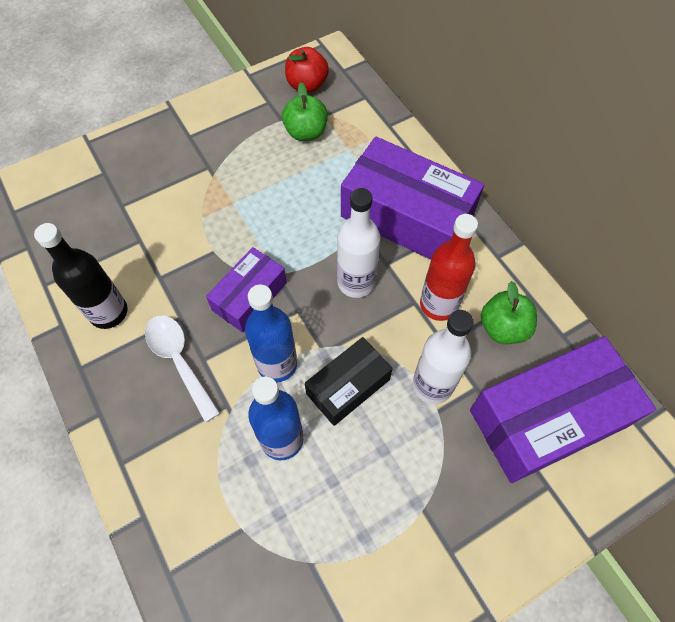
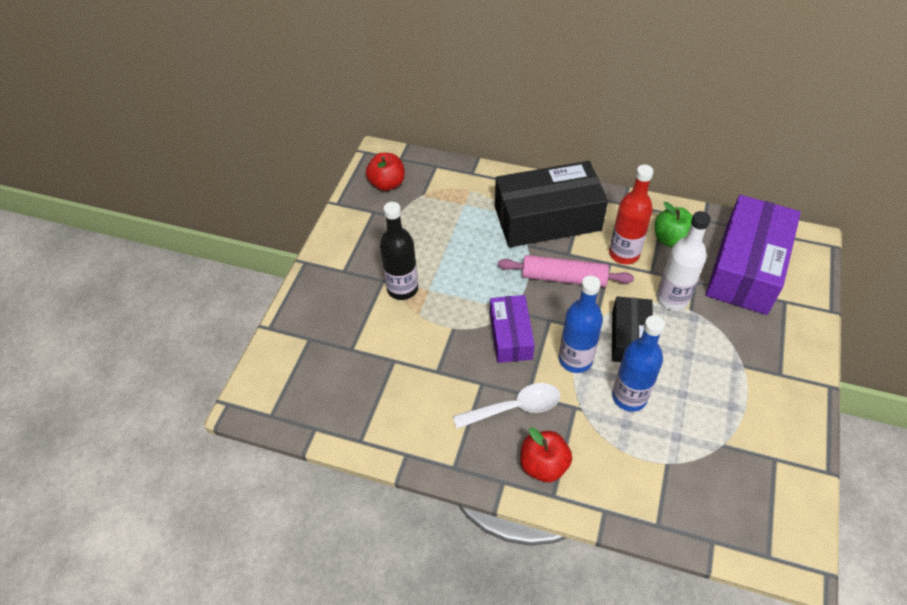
camera: 40 degrees left, 10 degrees down
black bottle [34,223,127,329] -> black bottle moved to [380,202,418,300]
white spoon [145,315,220,423] -> white spoon turned 150 degrees clockwise [453,383,560,429]
green apple [282,82,328,141] -> none
white bottle [337,188,380,298] -> pink rolling pin [498,255,634,287]
purple box [341,137,484,260] -> black box [495,161,608,247]
none -> red apple [520,427,572,482]

